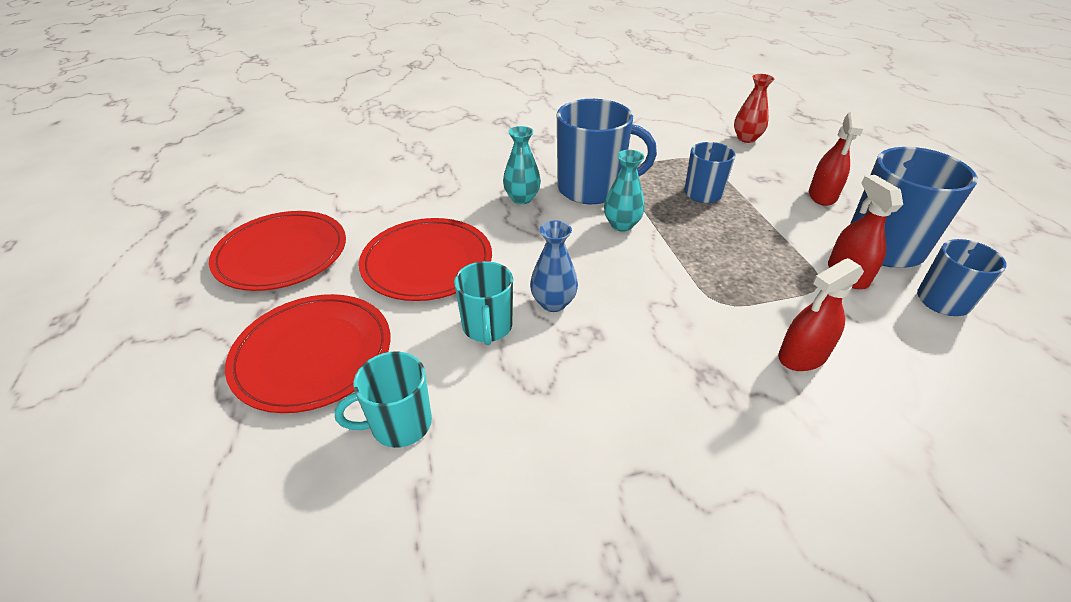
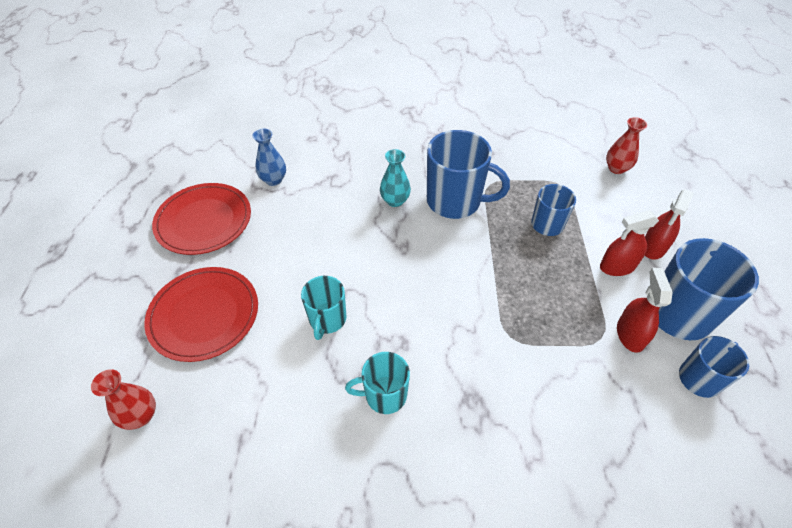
camera: 15 degrees right, 10 degrees up
turquoise mug [335,351,432,448] -> turquoise mug moved to [345,352,410,414]
red plate [359,218,492,301] -> none
blue vase [530,221,578,312] -> blue vase moved to [252,129,286,186]
turquoise vase [604,150,645,232] -> none
red spray bottle [778,258,864,371] -> red spray bottle moved to [600,210,659,276]
none -> red vase [91,369,156,430]

